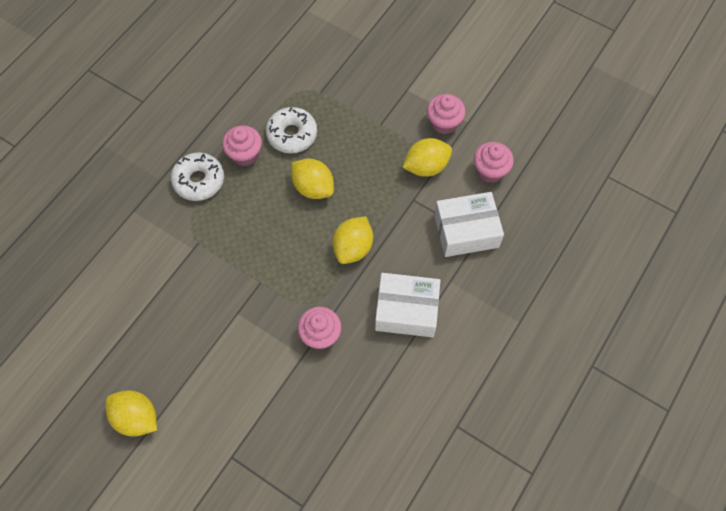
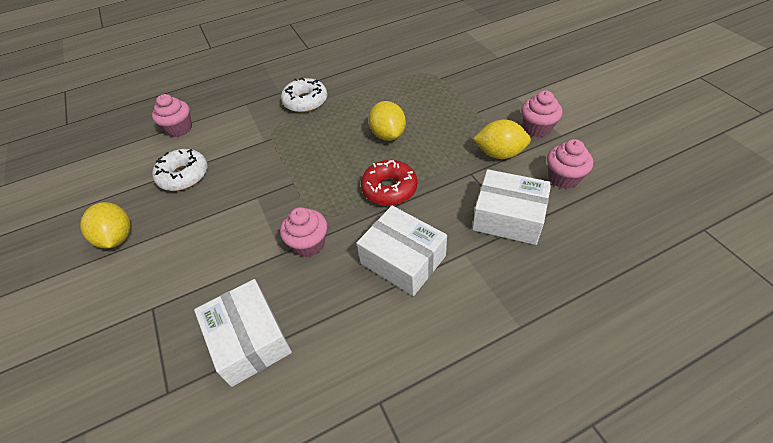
camera: 35 degrees right, 15 degrees down
pink cupcake [222,125,262,166] -> pink cupcake moved to [152,94,192,137]
white donut [266,107,317,153] -> white donut moved to [152,149,208,191]
yellow lemon [333,216,373,264] -> red donut [361,160,417,206]
none -> white box [194,279,292,387]

